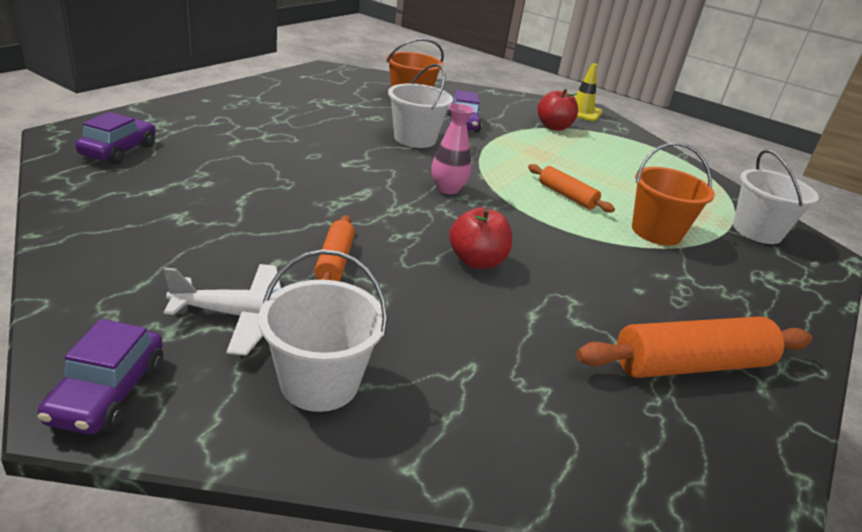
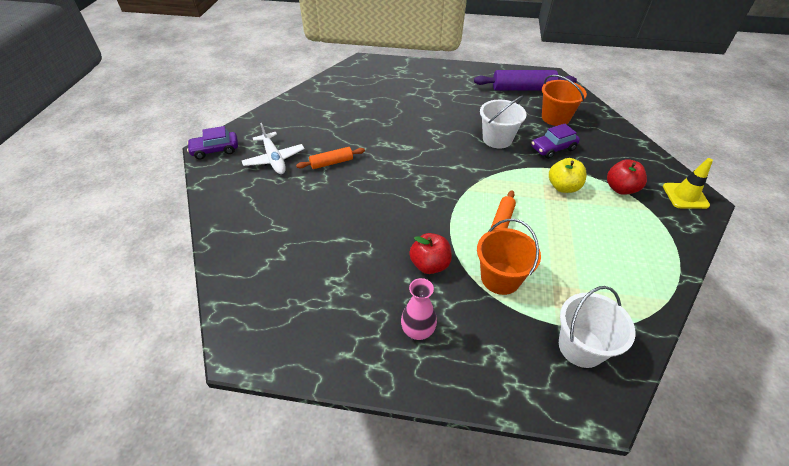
camera: 70 degrees right, 15 degrees up
purple car [75,112,155,164] -> none
white bucket [258,250,388,412] -> none
pink vase [431,103,474,194] -> pink vase moved to [401,278,437,340]
red apple [449,207,512,269] -> red apple moved to [409,233,452,274]
orange rolling pin [576,317,812,378] -> none
none -> purple rolling pin [474,70,577,91]
none -> yellow apple [549,158,587,193]

